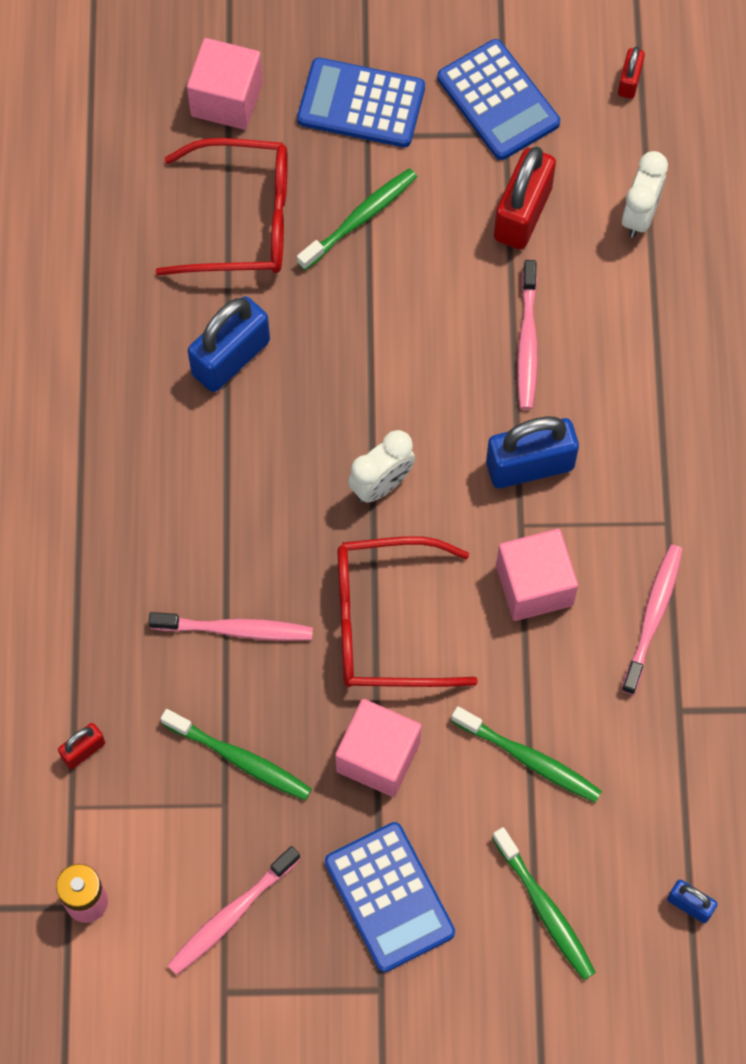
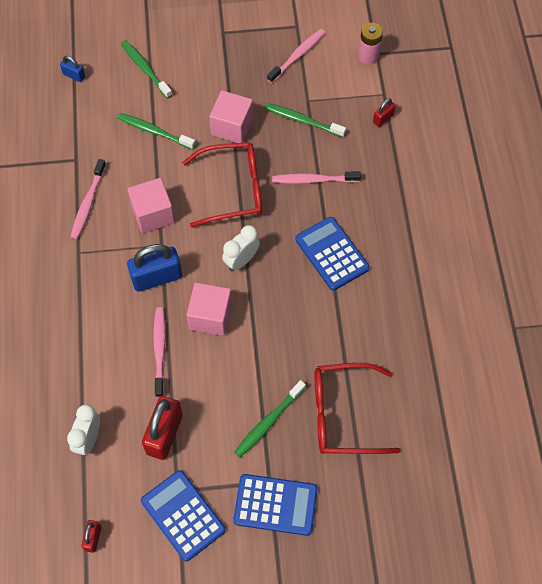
camera: 175 degrees right, 5 degrees down
pink cube [187,38,263,130] -> pink cube moved to [187,283,232,336]
blue padlock [188,296,270,392] -> none
blue calculator [325,822,455,972] -> blue calculator moved to [295,217,370,291]

